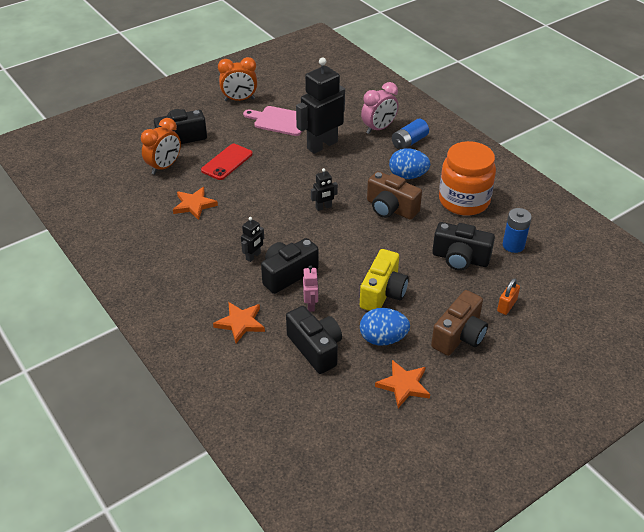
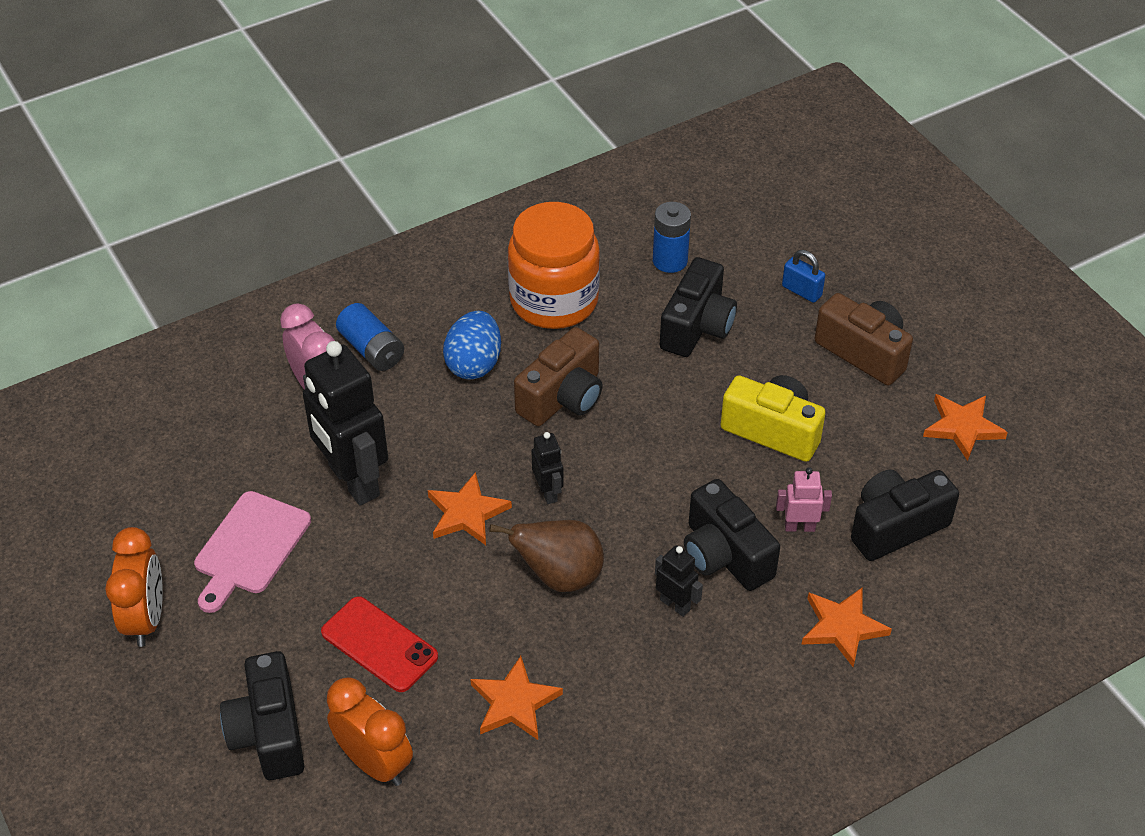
camera: 85 degrees left, 5 degrees up
blue egg [360,308,410,346] -> none
orange padlock [497,278,520,315] -> blue padlock [782,250,825,303]
none -> orange star [428,472,512,545]
none -> brown pear [489,520,604,592]

